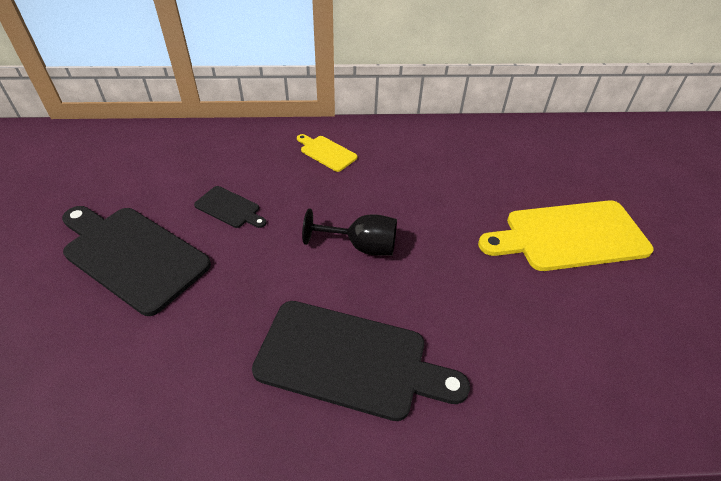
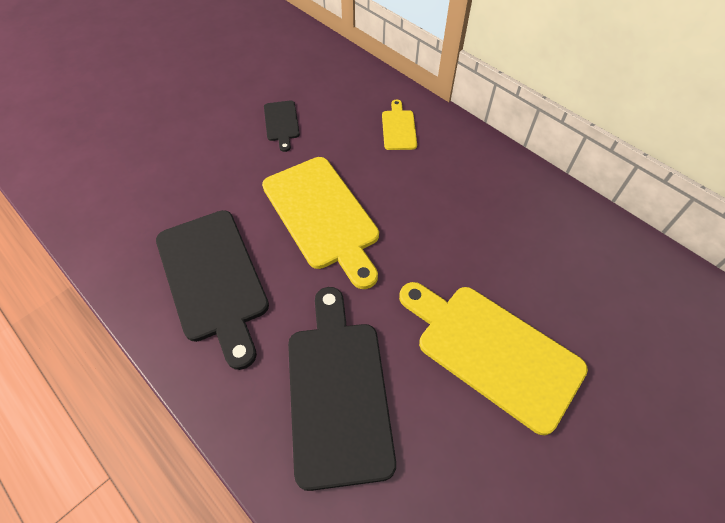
camera: 50 degrees right, 10 degrees up
black cutting board [62,206,211,316] -> black cutting board moved to [288,287,396,491]
black goblet [302,208,397,256] -> yellow cutting board [262,157,379,289]

